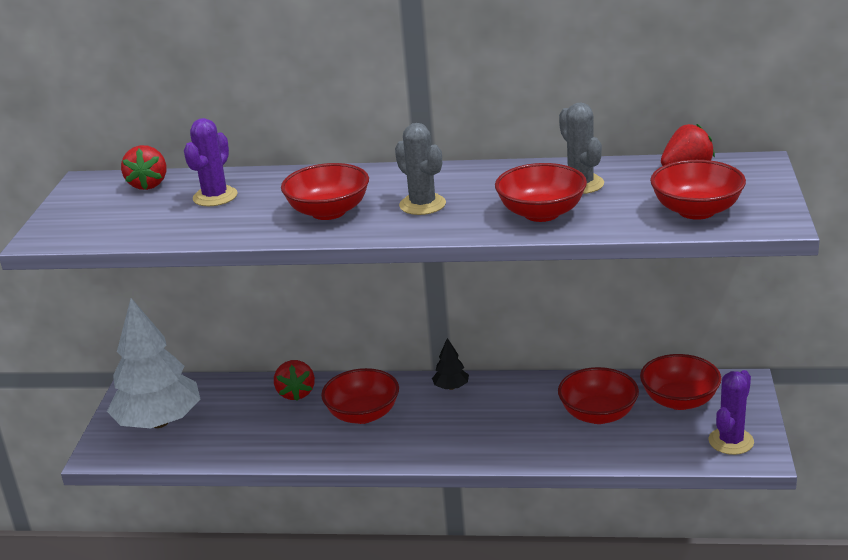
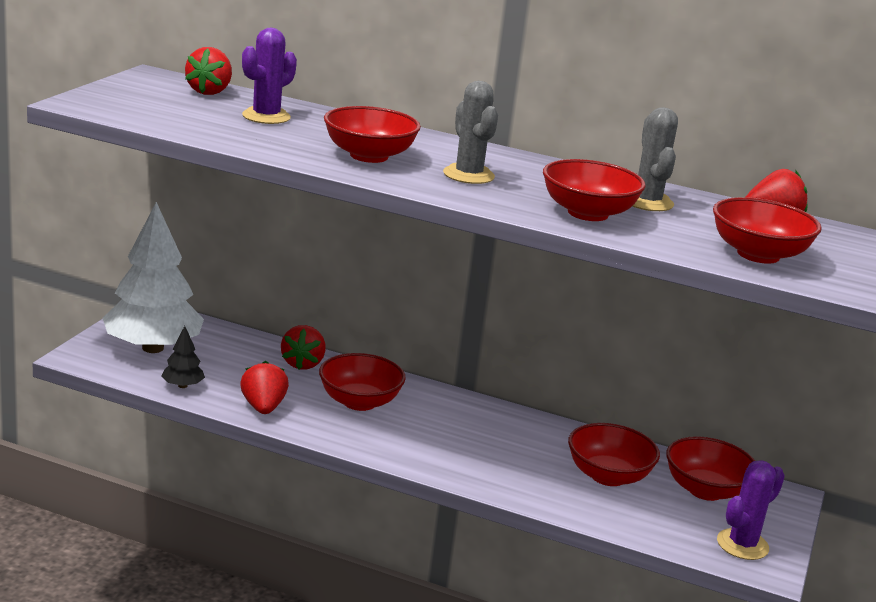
camera: 10 degrees right, 5 degrees down
black tree [432,338,469,390] -> black tree moved to [161,326,205,388]
none -> red strawberry [240,361,289,414]

